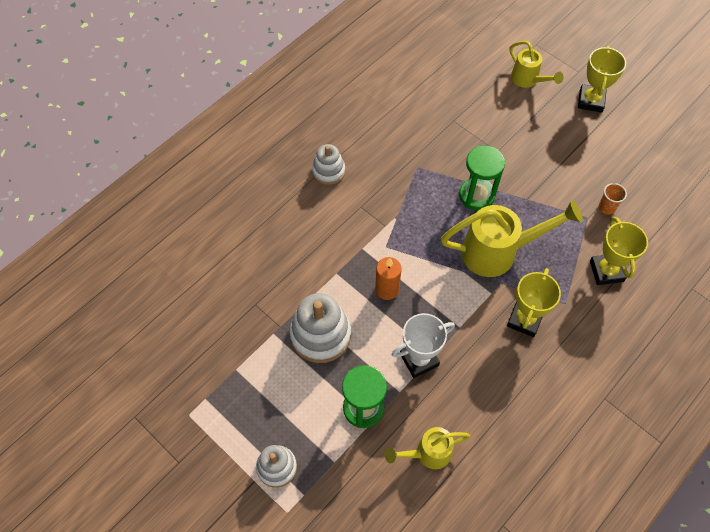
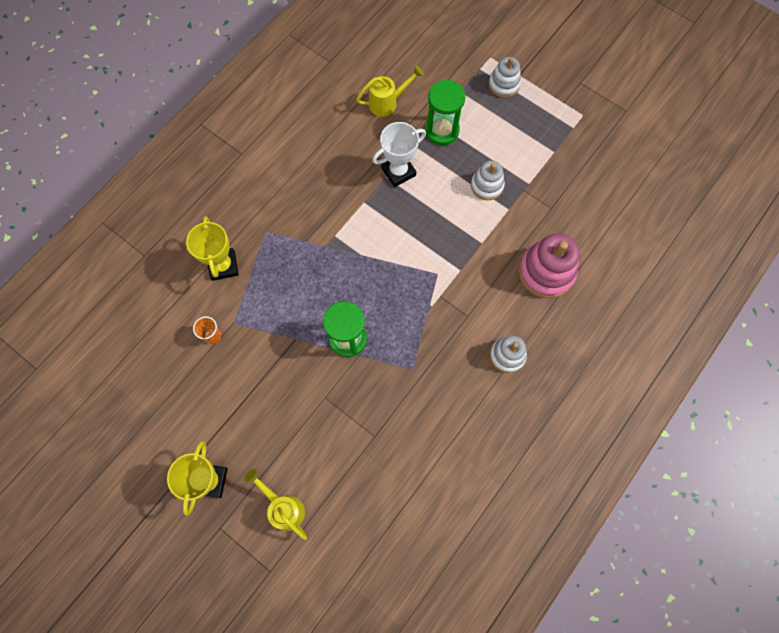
camera: 175 degrees right, 10 degrees up
white stacking toy [290,293,351,363] -> white stacking toy [471,160,505,200], size x0.61
orange candle [375,257,402,300] -> none
yellow watering can [441,200,583,277] -> none
yellow trophy [507,268,561,337] -> none
none -> pink stacking toy [518,233,579,298]

